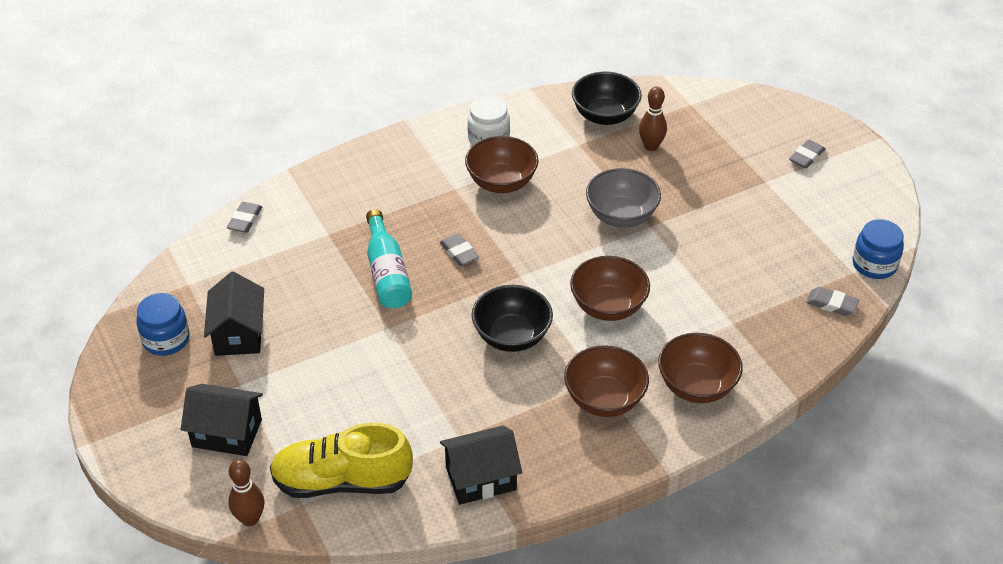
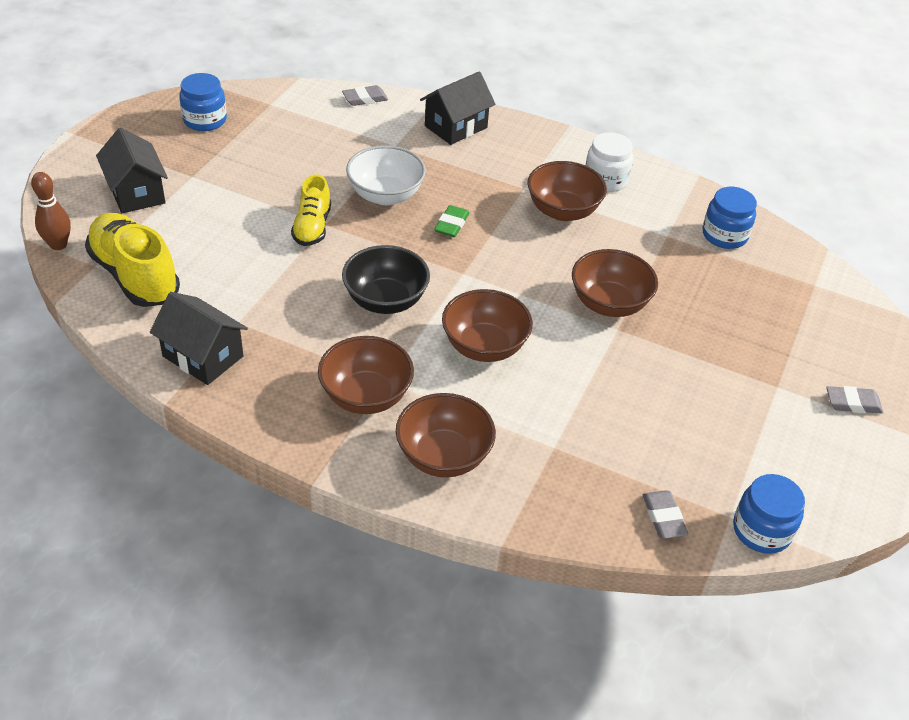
camera: 50 degrees right, 0 degrees up
black house [204,272,264,356] -> black house moved to [420,71,495,145]
turquoise bottle [366,209,412,308] -> white bowl [346,145,426,205]
grey eraser [440,233,479,266] -> green eraser [434,205,470,237]
black bowl [572,72,642,125] -> blue jar [703,187,757,249]
grey bowl [586,168,661,227] -> brown bowl [572,249,658,317]
brown bowling pin [639,87,667,151] -> none
none -> yellow shoe [291,174,331,246]

